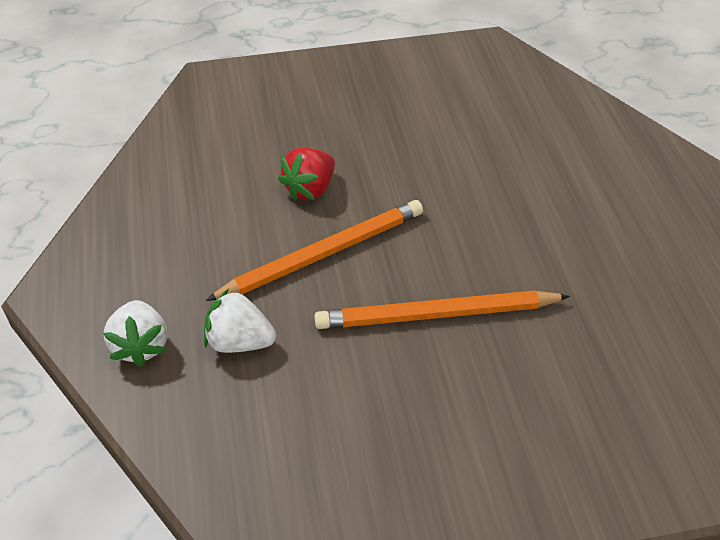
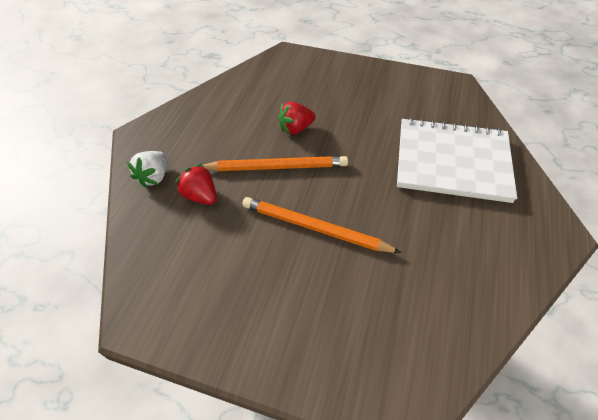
camera: 30 degrees right, 5 degrees up
white strawberry [204,289,276,353] -> red strawberry [175,164,217,205]
none -> white notebook [397,118,517,203]

